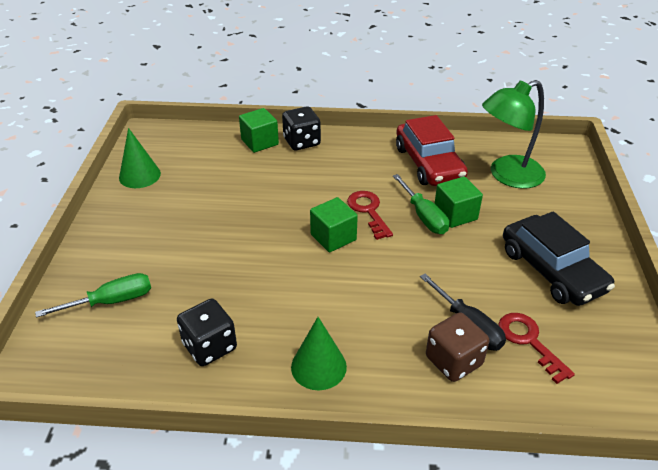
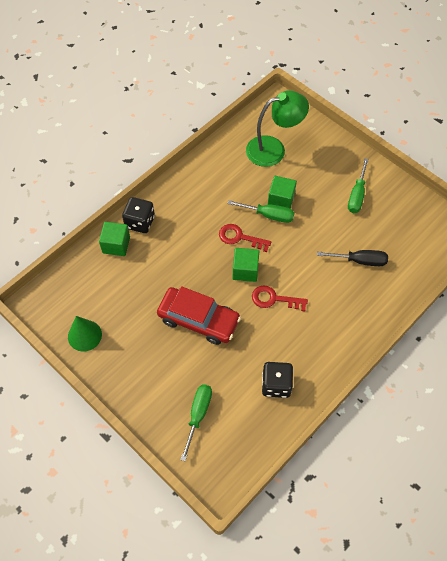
camera: 50 degrees left, 20 degrees up
green cone [291,317,347,390] -> none
red car [396,115,468,186] -> red car moved to [157,286,241,345]
brown dice [426,312,489,382] -> none
green lamp [482,80,546,189] -> green lamp turned 120 degrees counterclockwise [246,91,309,167]
red key [498,313,575,384] -> red key moved to [252,285,308,311]
black car [503,211,615,306] -> green screwdriver [348,158,369,213]

